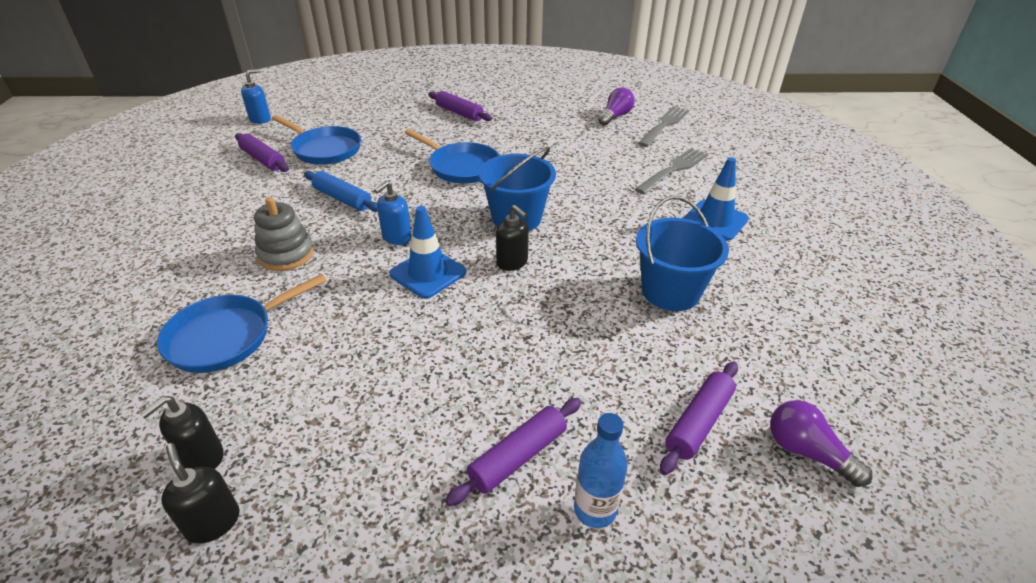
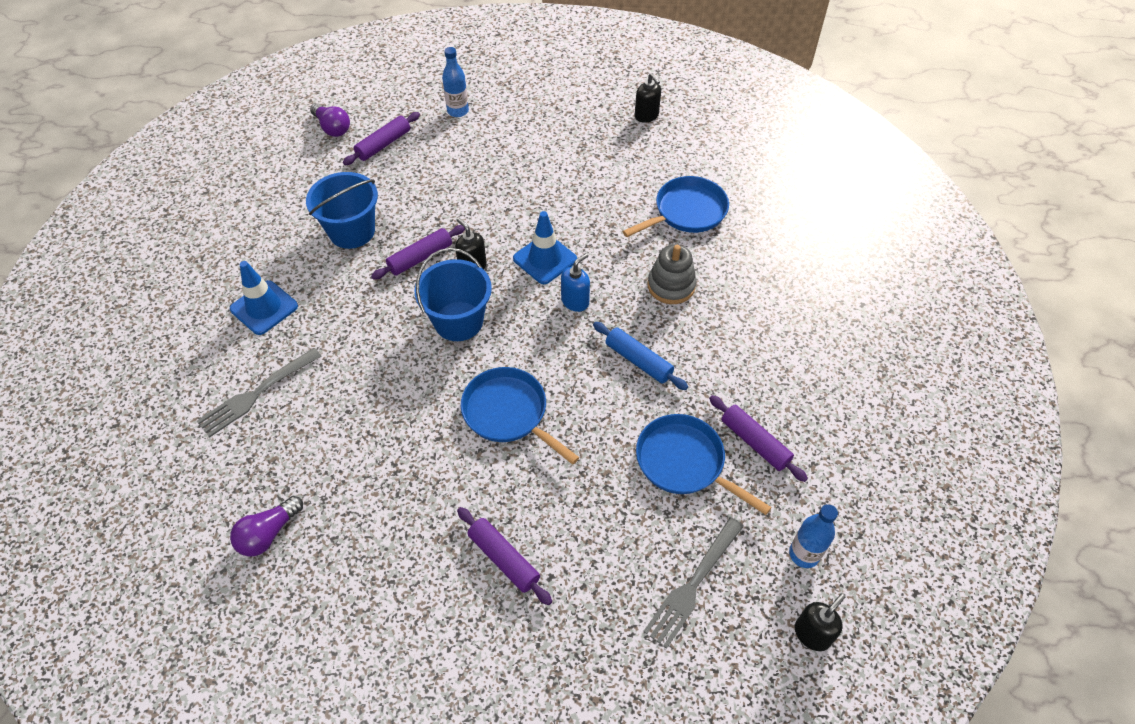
camera: 175 degrees left, 15 degrees up
black soap dispenser [139,396,224,469] -> black soap dispenser moved to [795,594,845,651]
blue soap dispenser [241,69,271,124] -> blue bottle [789,504,838,568]
purple rolling pin [445,398,581,506] -> purple rolling pin moved to [371,225,465,280]
grey fork [638,106,689,147] -> grey fork moved to [643,517,744,649]

